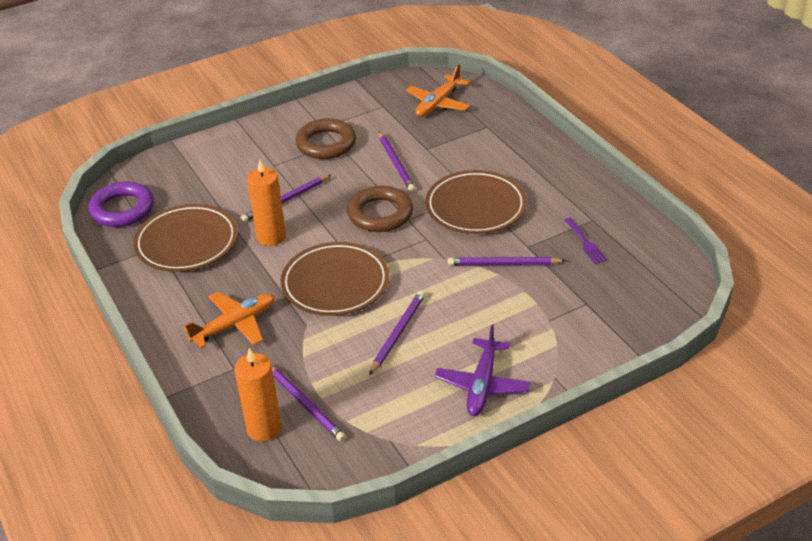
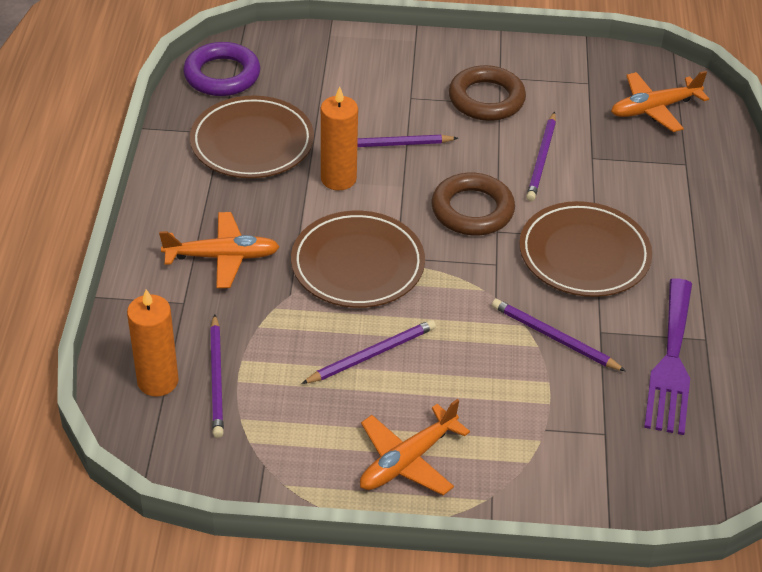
camera: 30 degrees right, 5 degrees up
purple plane [435,325,530,416] -> orange plane [360,399,470,495]
purple fork [564,218,608,264] -> purple fork [644,278,692,435], size x2.09

